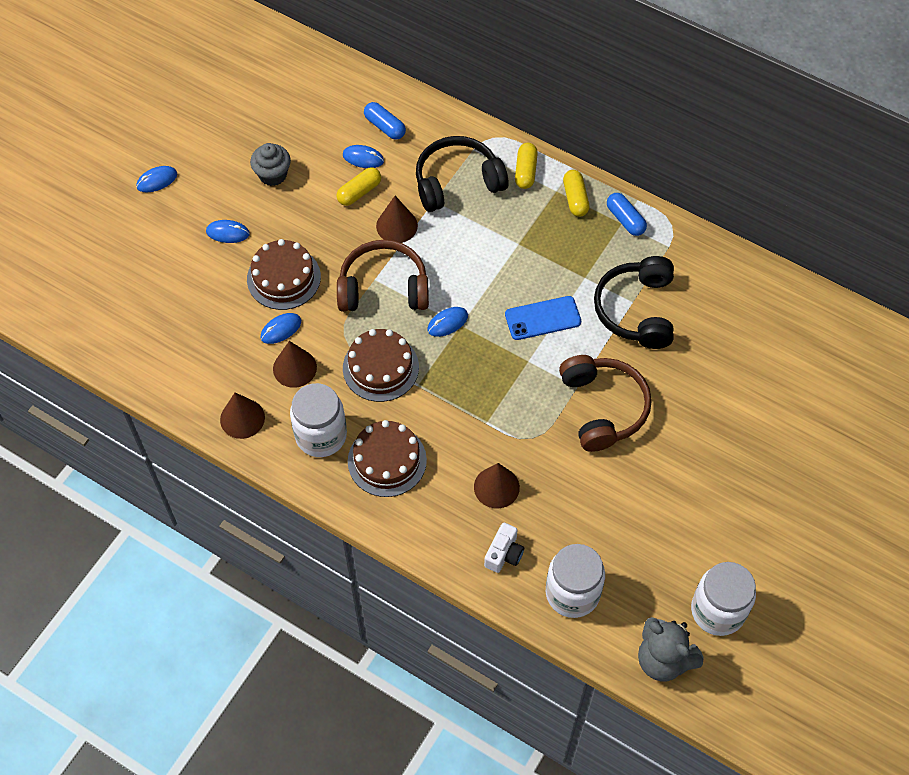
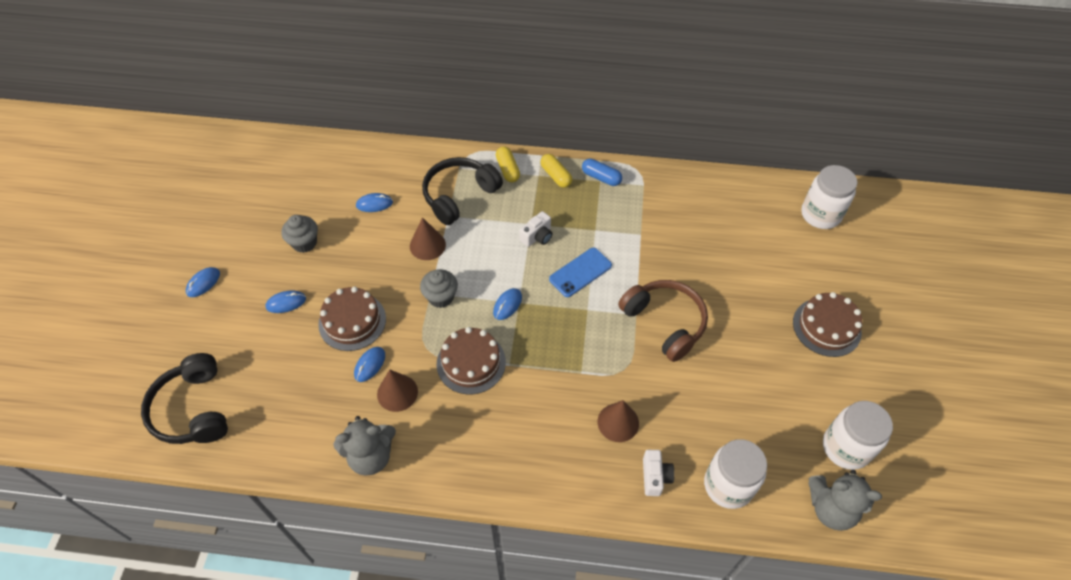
camera: 25 degrees left, 5 degrees down
brown cone [220,393,265,439] -> grey teddy bear [333,416,396,476]
white jar [290,383,347,457] -> white jar moved to [801,165,858,229]
yellow capsule [336,167,381,206] -> none
brown headphones [337,240,429,312] -> grey cupcake [420,269,458,308]
brown cake [348,420,427,497] -> brown cake moved to [793,292,862,357]
blue capsule [364,102,406,140] -> none
black headphones [594,256,674,349] -> black headphones moved to [141,353,228,444]
none -> white camera [519,211,552,247]

